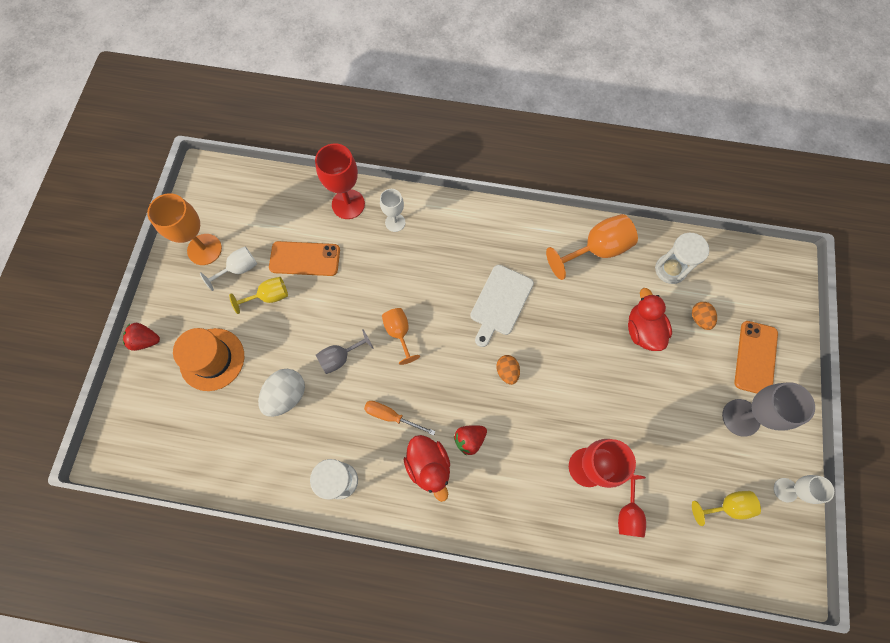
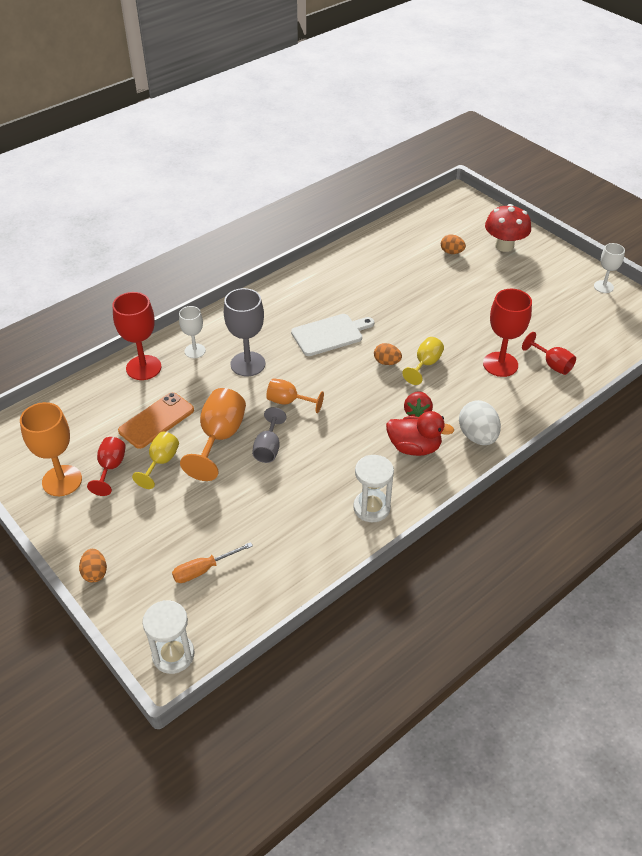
camera: 50 degrees left, 25 degrees down
red strawberry [123,323,160,351] -> orange egg [79,549,107,583]
orange hat [173,328,244,391] -> none
white goblet [200,247,257,291] -> red goblet [87,437,126,496]
white egg [258,369,305,417] -> white egg moved to [459,400,501,445]
orange screwdriver [364,401,435,436] -> orange screwdriver moved to [172,542,253,583]
white cutting board [470,265,534,347] -> white cutting board turned 90 degrees counterclockwise [291,314,374,356]
orange goblet [546,214,638,280] -> orange goblet moved to [180,388,246,481]
red duck [628,288,672,351] -> none
white hourglass [655,233,709,284] -> white hourglass moved to [142,600,195,674]
yellow goblet [692,491,761,526] -> yellow goblet moved to [402,337,444,385]
grey goblet [722,382,815,437] -> grey goblet moved to [224,288,265,377]
orange phone [735,321,778,394] -> red mushroom [485,204,531,252]

